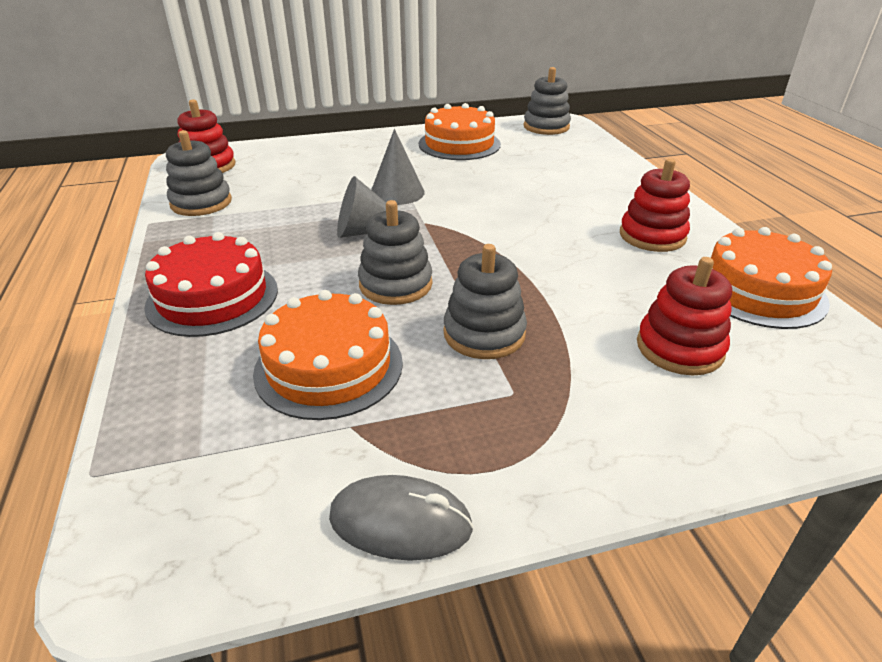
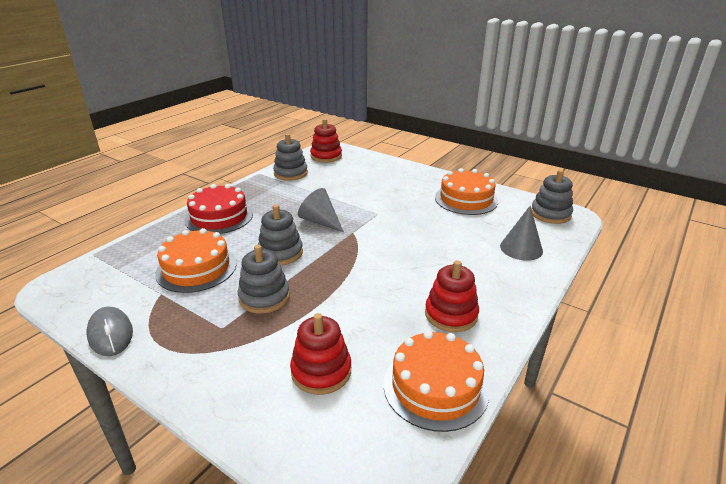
camera: 50 degrees right, 5 degrees down
grey cone [371,129,425,205] -> grey cone moved to [500,206,543,261]

